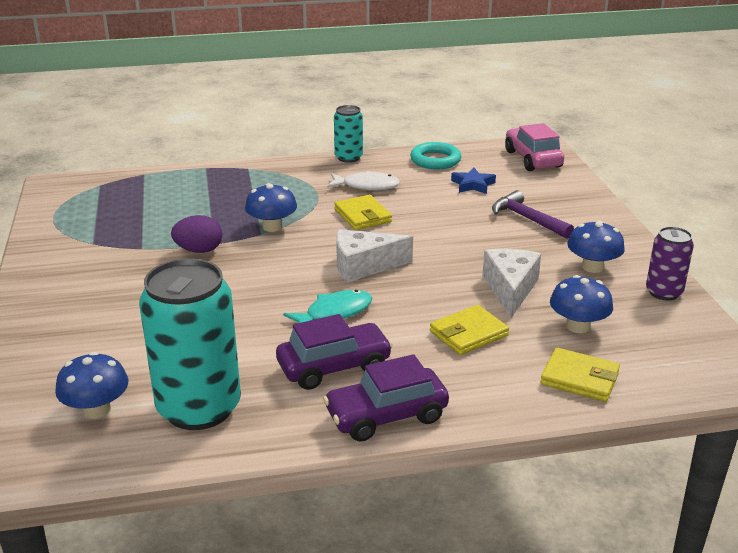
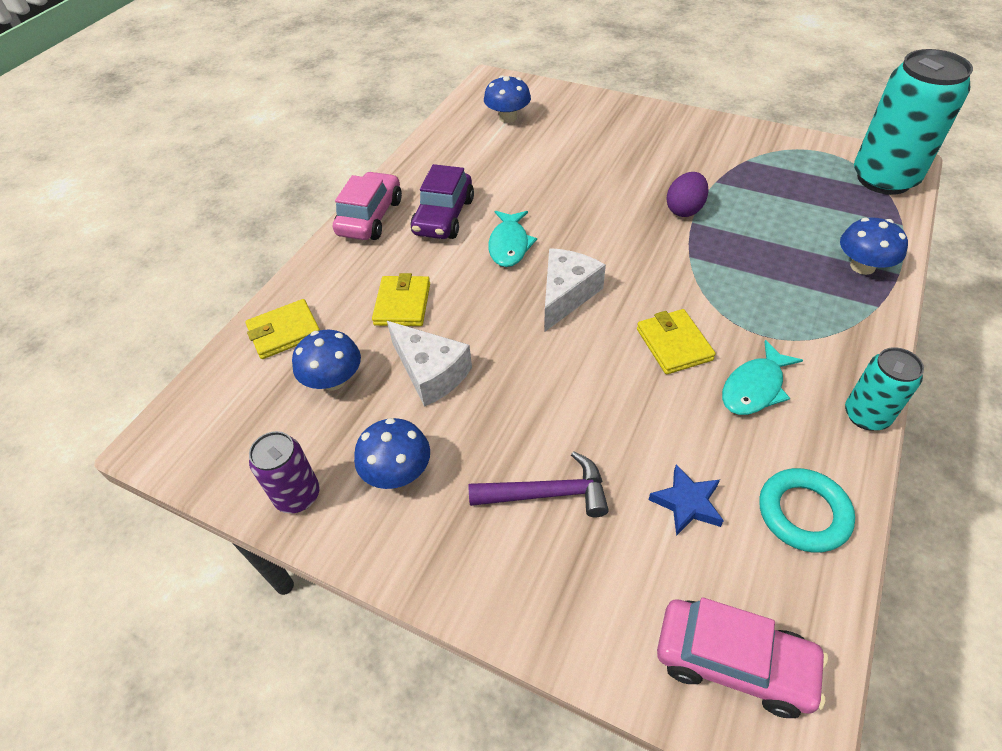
camera: 130 degrees right, 20 degrees up
turquoise can [139,259,241,430] -> turquoise can moved to [854,49,973,195]
blue mushroom [245,183,297,232] -> blue mushroom moved to [840,218,908,275]
purple car [323,354,449,442] -> pink car [333,171,402,240]
white fish [327,171,400,190] -> turquoise fish [722,340,803,415]
yellow wallet [334,195,392,230] -> yellow wallet turned 60 degrees clockwise [637,309,716,374]

